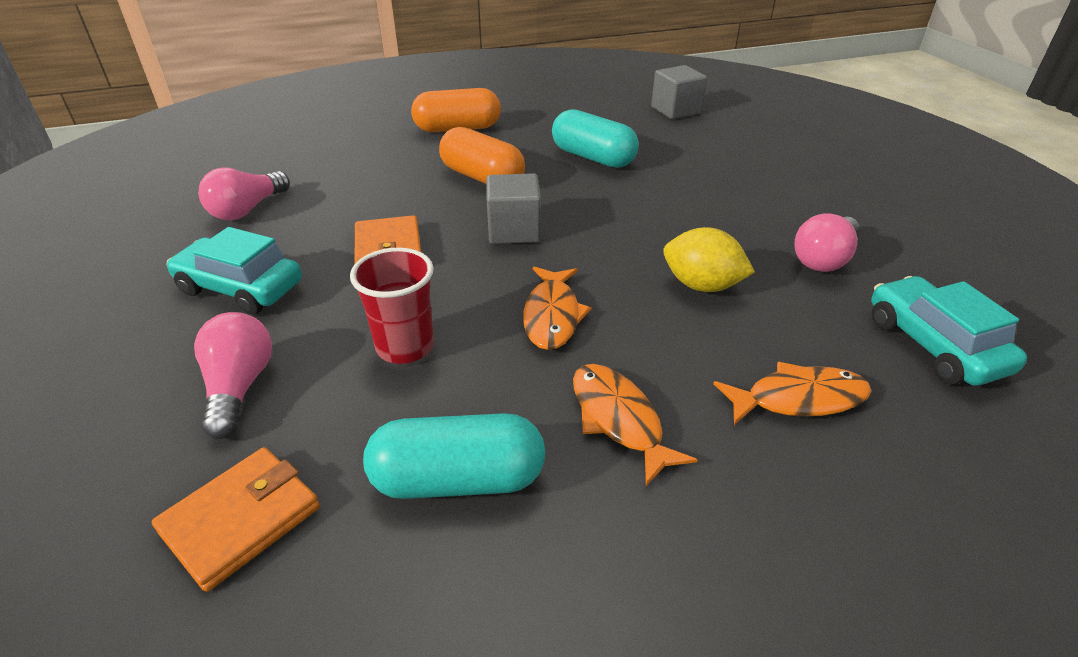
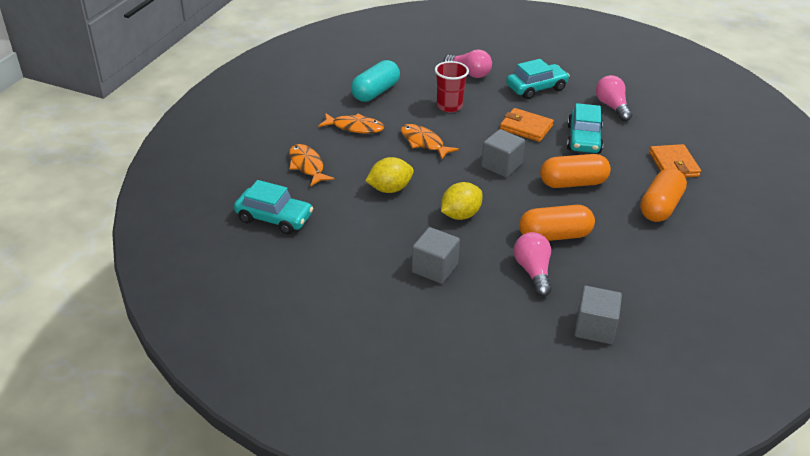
camera: 130 degrees right, 0 degrees up
orange wallet [152,447,320,592] -> orange wallet moved to [649,144,701,177]
turquoise capsule [552,109,639,168] -> orange capsule [519,205,595,241]
orange fish [713,362,871,425] -> orange fish turned 120 degrees clockwise [289,144,334,186]
pink light bulb [795,214,859,272] -> pink light bulb moved to [514,232,552,296]
none -> grey cube [412,227,460,284]
none -> yellow lemon [441,182,483,220]
none -> turquoise car [567,103,603,153]

